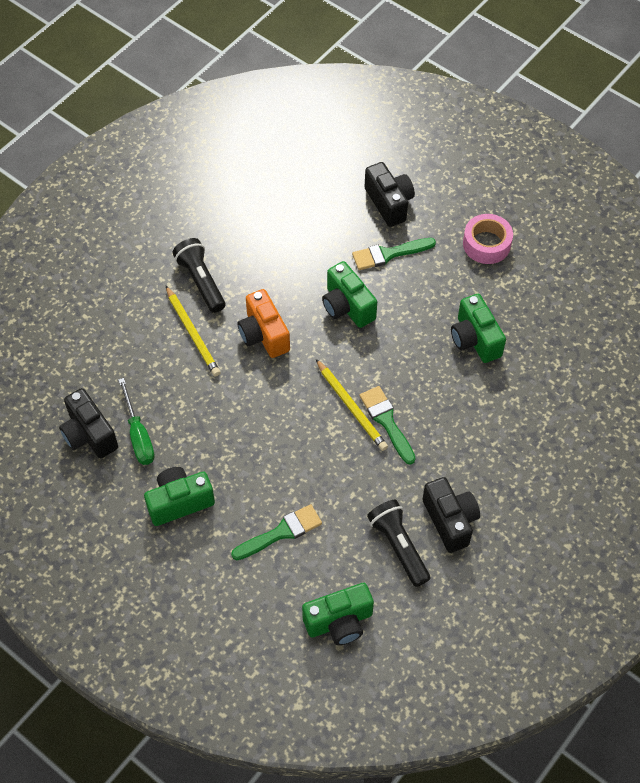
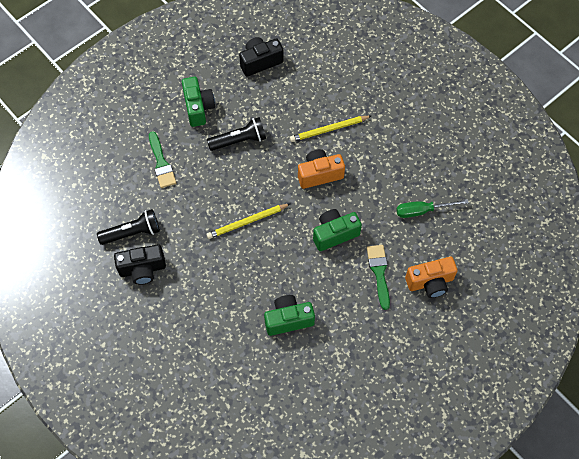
camera: 100 degrees right, 5 degrees up
green screwdriver [118,378,155,465] -> green screwdriver moved to [396,199,469,218]
black flashlight [173,238,225,313] -> black flashlight moved to [207,117,266,151]
green camera [302,583,374,645] -> none
green brush [360,386,416,465] -> none
black camera [365,162,415,227] -> orange camera [405,257,458,298]
pink tape [463,214,513,264] -> none

